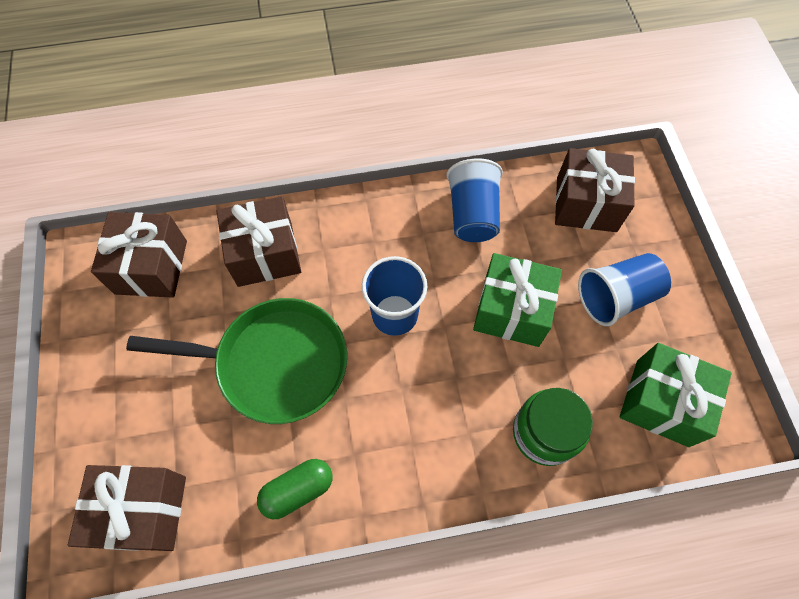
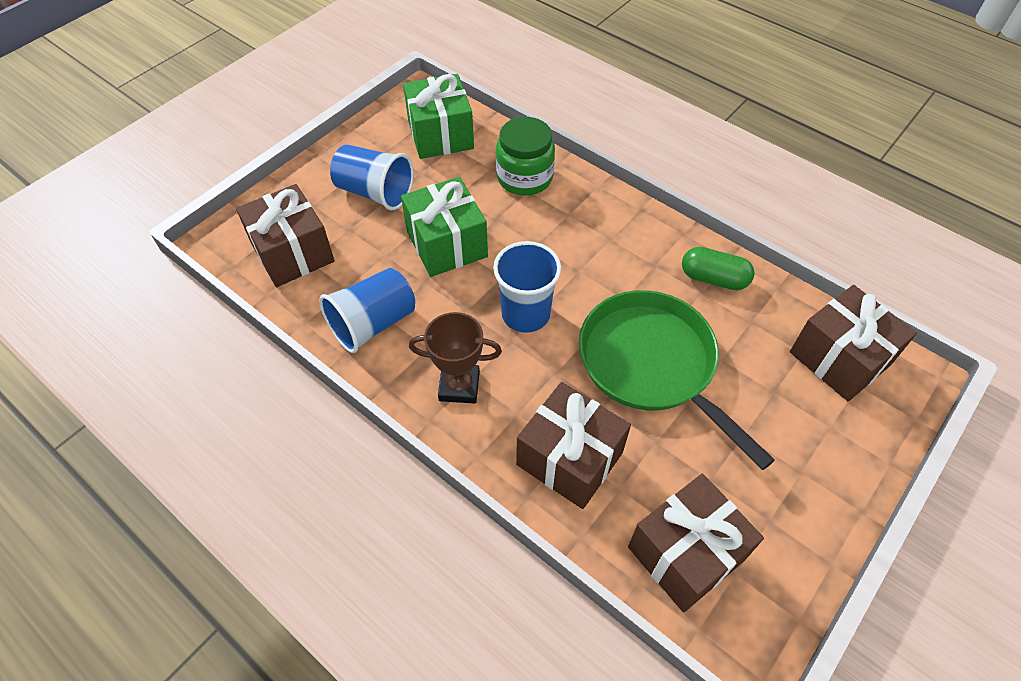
camera: 130 degrees left, 10 degrees down
none -> brown trophy [409,312,502,403]

